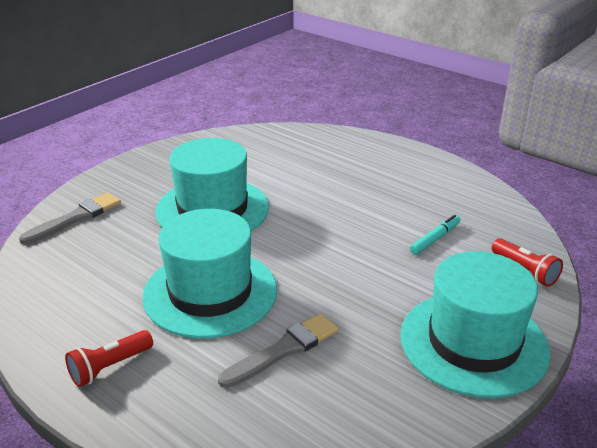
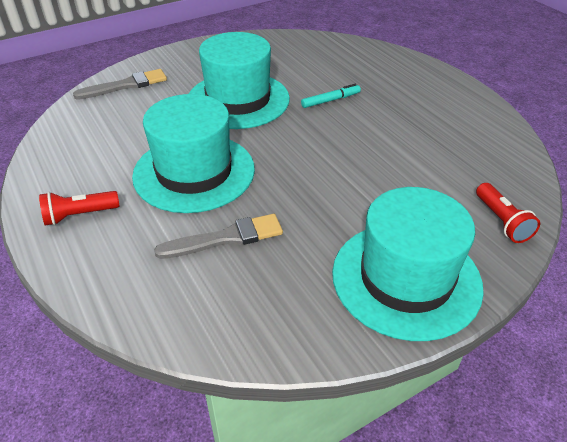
camera: 20 degrees right, 10 degrees up
turquoise marker [410,215,460,255] -> turquoise marker moved to [301,84,361,108]

